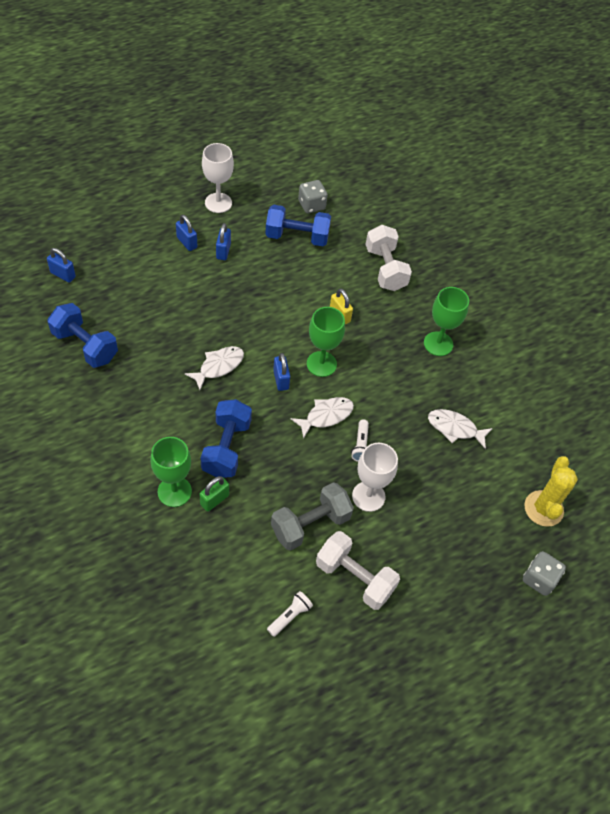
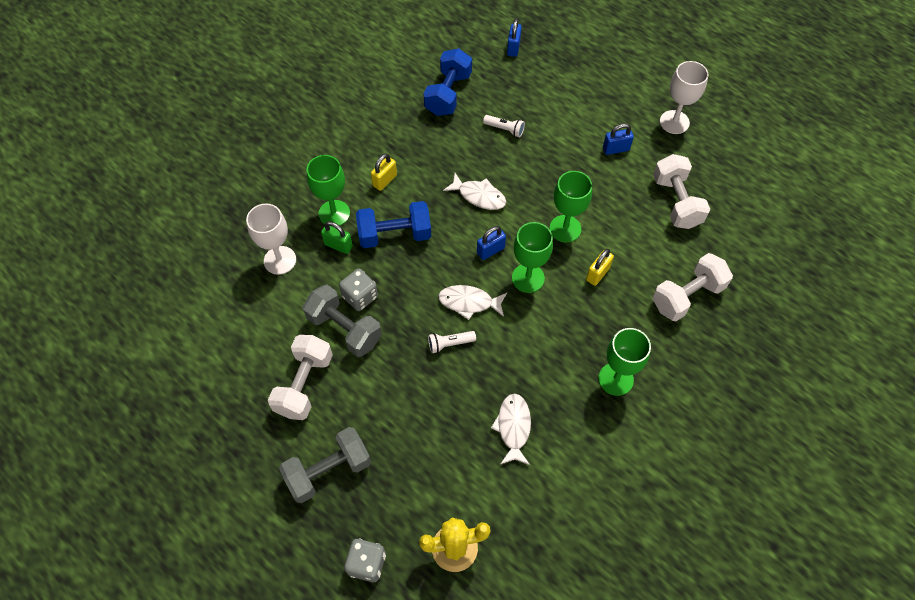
camera: 75 degrees right, 5 degrees up
blue padlock [176,215,197,251] -> none
blue dumbbell [265,205,331,246] -> white dumbbell [653,154,710,229]
white flashlight [267,591,313,637] -> white flashlight moved to [483,115,525,137]
white fish [291,397,354,439] -> white fish turned 150 degrees clockwise [438,285,507,320]
grey dice [298,180,328,213] -> grey dice moved to [339,269,378,311]
white goblet [352,443,398,512] -> white goblet moved to [246,203,296,275]
none -> grey dumbbell [279,427,371,503]
none -> yellow padlock [371,154,397,191]
none -> green goblet [550,171,592,242]

